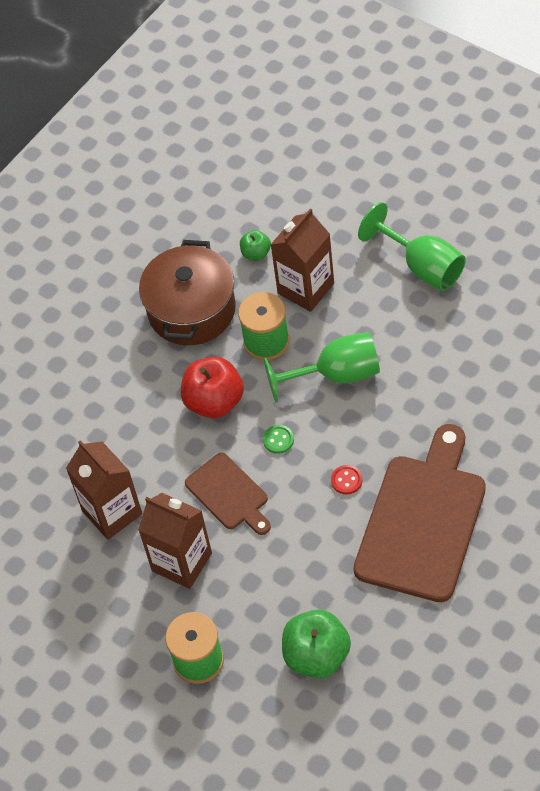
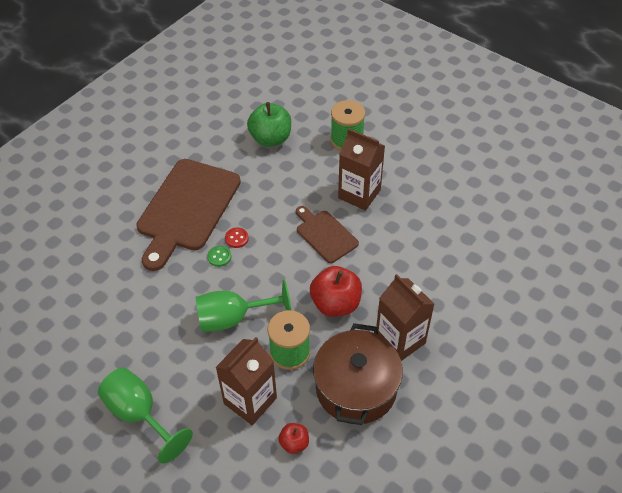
camera: 175 degrees right, 5 degrees down
brown carton [66,440,142,540] -> brown carton moved to [376,274,434,361]
green apple [240,230,271,260] -> red apple [278,423,309,454]
green button [263,425,294,454] -> green button moved to [207,246,231,267]

